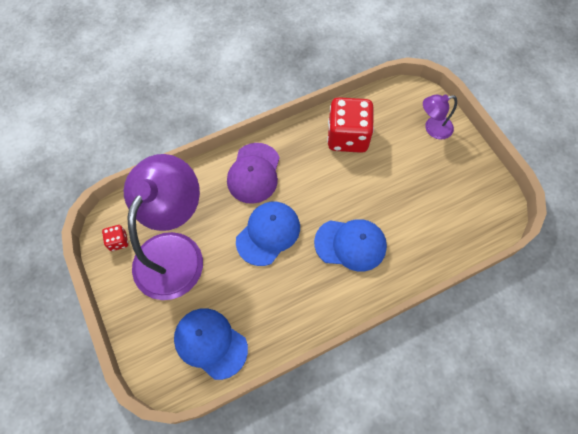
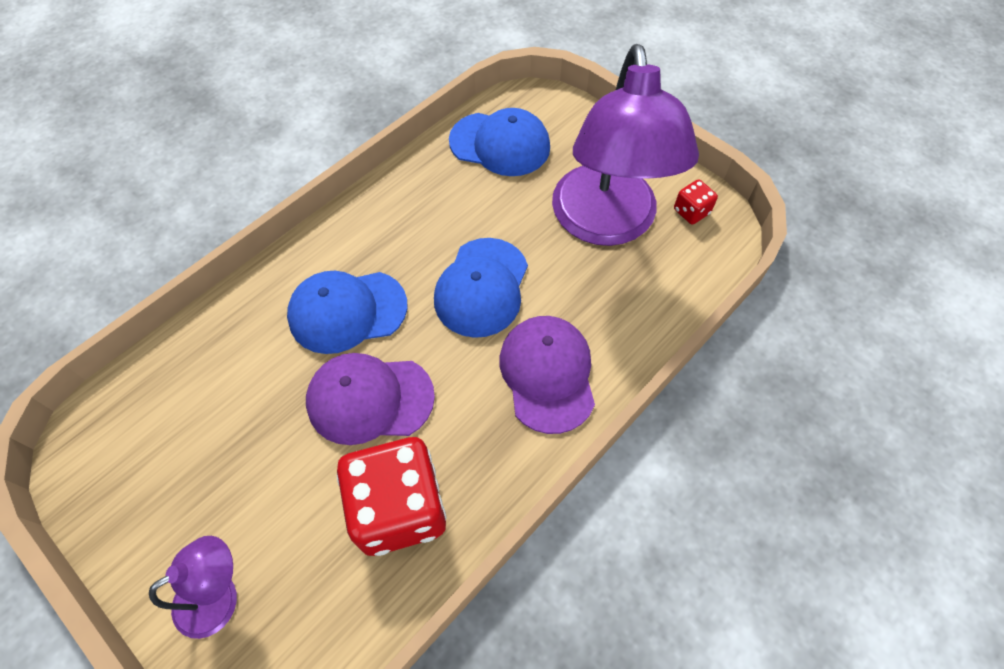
camera: 160 degrees right, 5 degrees down
none -> purple cap [306,353,435,445]

